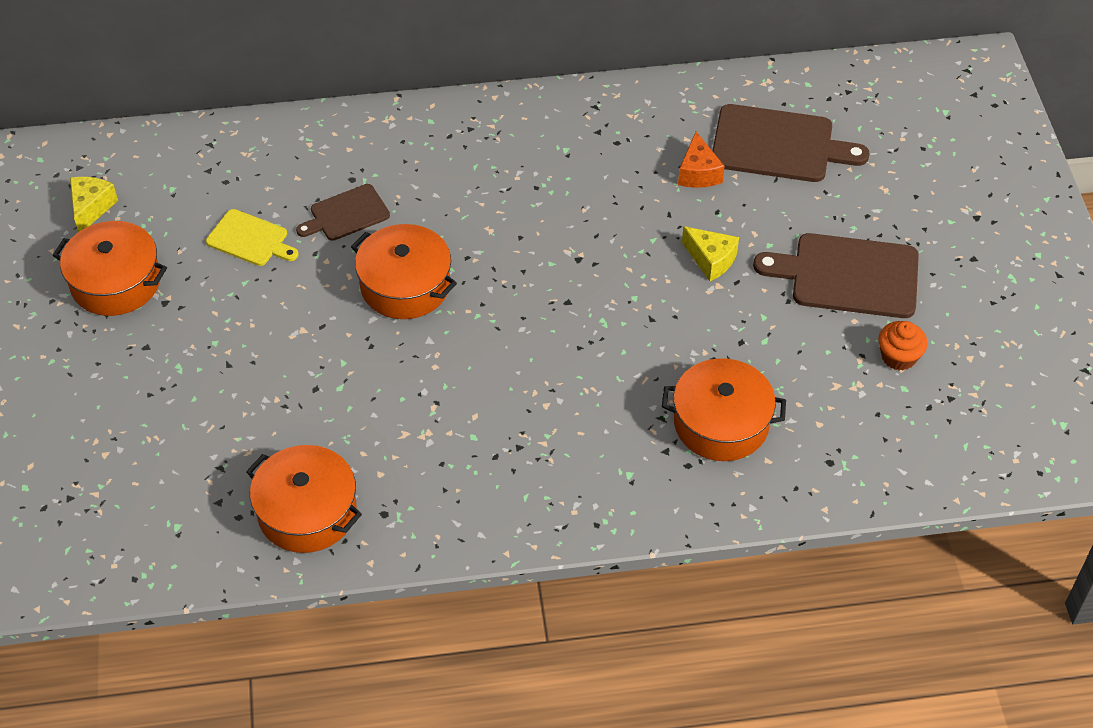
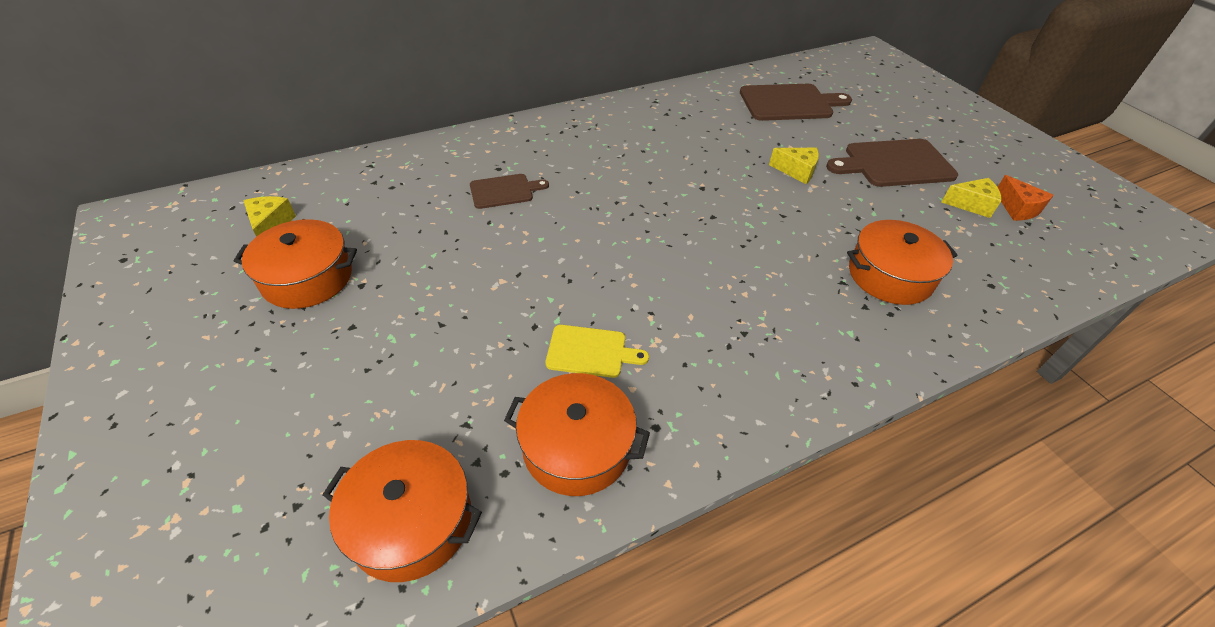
camera: 20 degrees left, 5 degrees down
yellow cutting board [206,209,299,266] -> yellow cutting board moved to [545,325,649,378]
brown cutting board [296,184,390,241] -> brown cutting board turned 150 degrees counterclockwise [470,174,549,209]
orange pot [351,224,457,319] -> orange pot moved to [322,440,482,582]
orange cheese [678,132,725,188] -> orange cheese moved to [998,175,1054,220]
orange cupcake [878,321,927,371] -> yellow cheese [941,178,1001,218]

